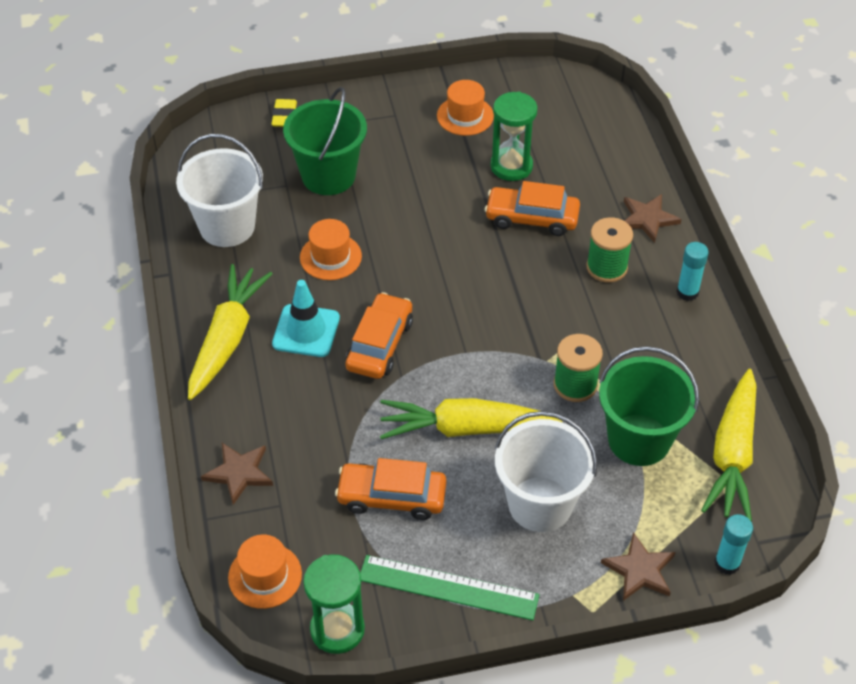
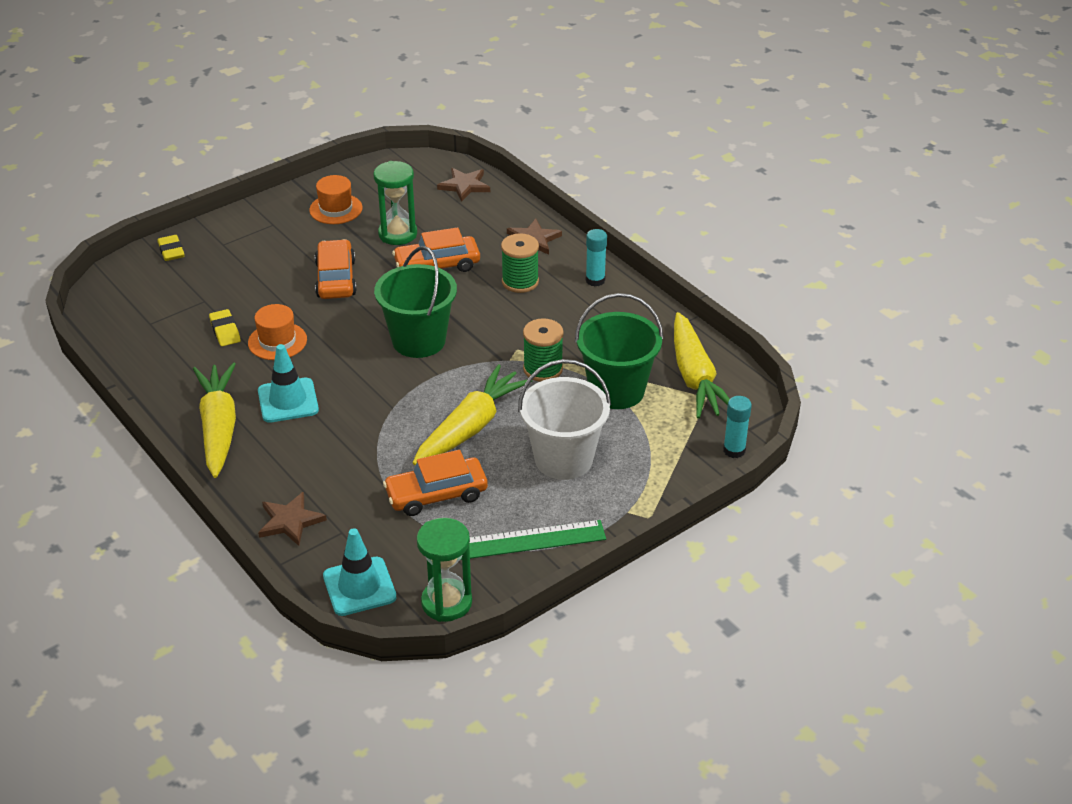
camera: 25 degrees left, 10 degrees down
white bucket [176,134,263,247] -> none
orange hat [228,534,302,609] -> turquoise traffic cone [323,528,396,616]
green bucket [283,87,367,195] -> green bucket moved to [374,246,457,358]
orange car [346,292,413,379] -> orange car moved to [315,239,357,299]
yellow carrot [380,398,562,439] -> yellow carrot turned 150 degrees clockwise [412,364,532,465]
brown star [601,532,675,601] -> brown star moved to [437,168,490,202]
none -> yellow eraser [209,309,241,346]

